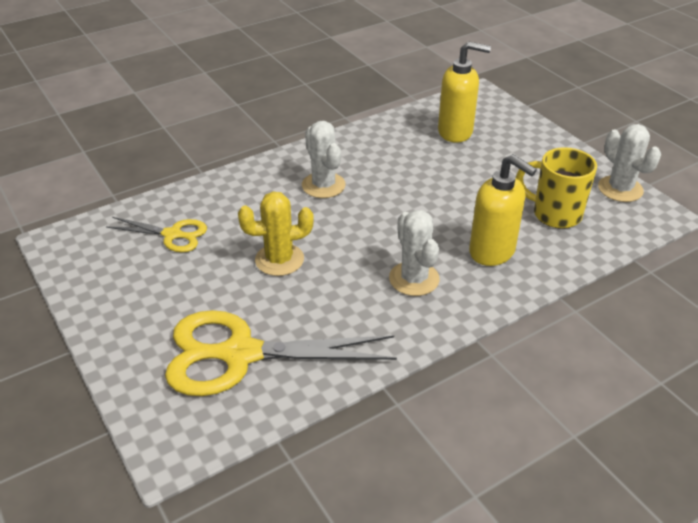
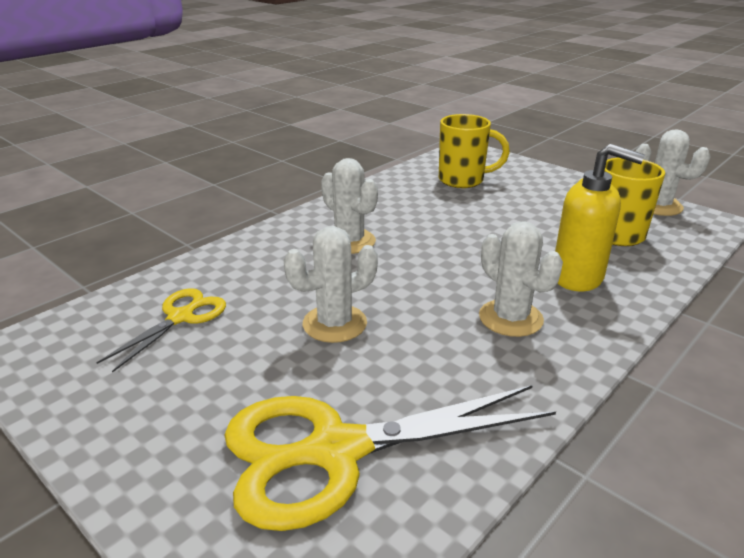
camera: 15 degrees left, 10 degrees down
yellow scissors [106,217,207,252] -> yellow scissors turned 60 degrees counterclockwise [96,288,226,373]
yellow cactus [238,191,314,276] -> white cactus [284,226,378,343]
yellow soap dispenser [438,41,491,143] -> yellow mug [439,114,510,188]

